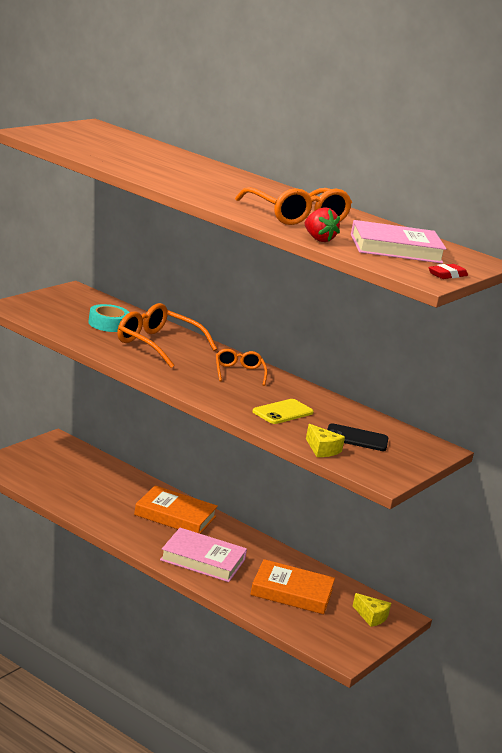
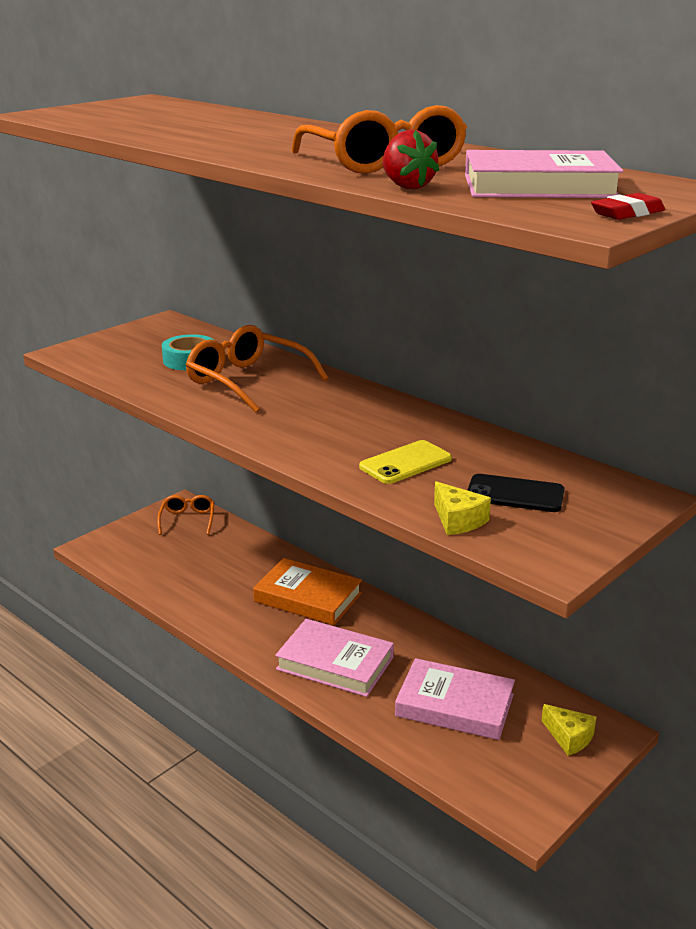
camera: 10 degrees right, 5 degrees up
orange glasses [216,349,268,386] -> orange glasses moved to [157,495,214,535]
orange book [250,559,335,614] -> pink book [395,658,515,740]

